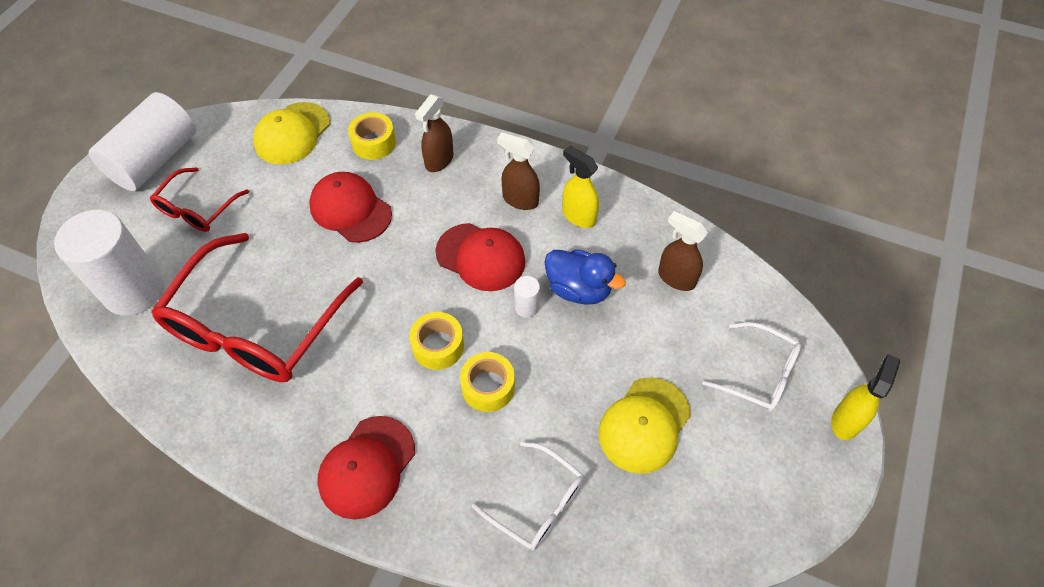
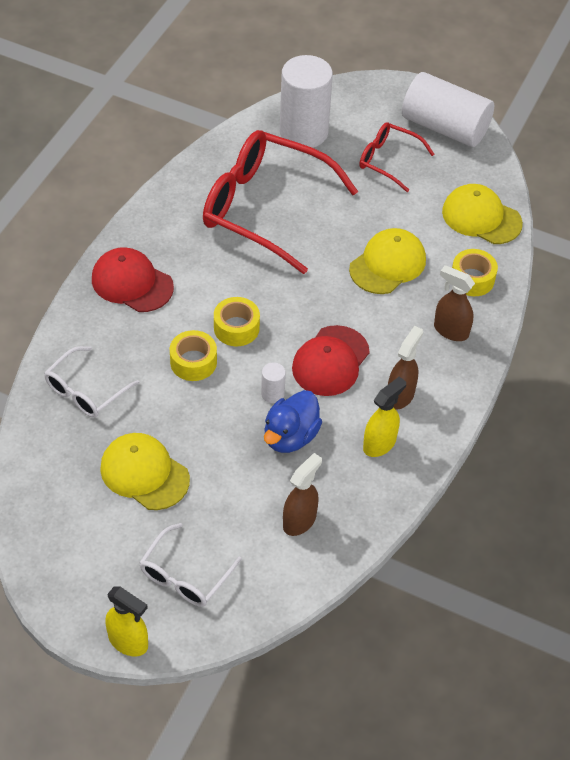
camera: 90 degrees right, 5 degrees down
red cap [309,172,392,243] -> yellow cap [349,228,426,294]

